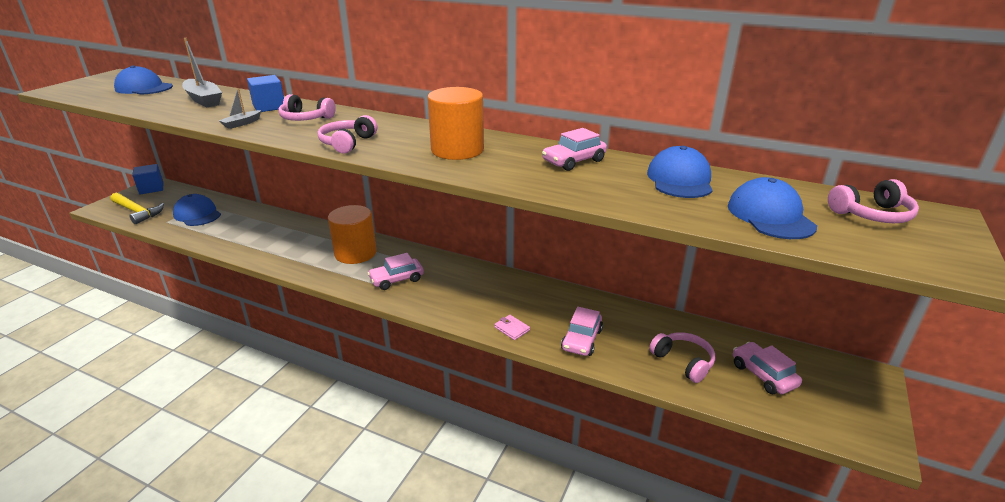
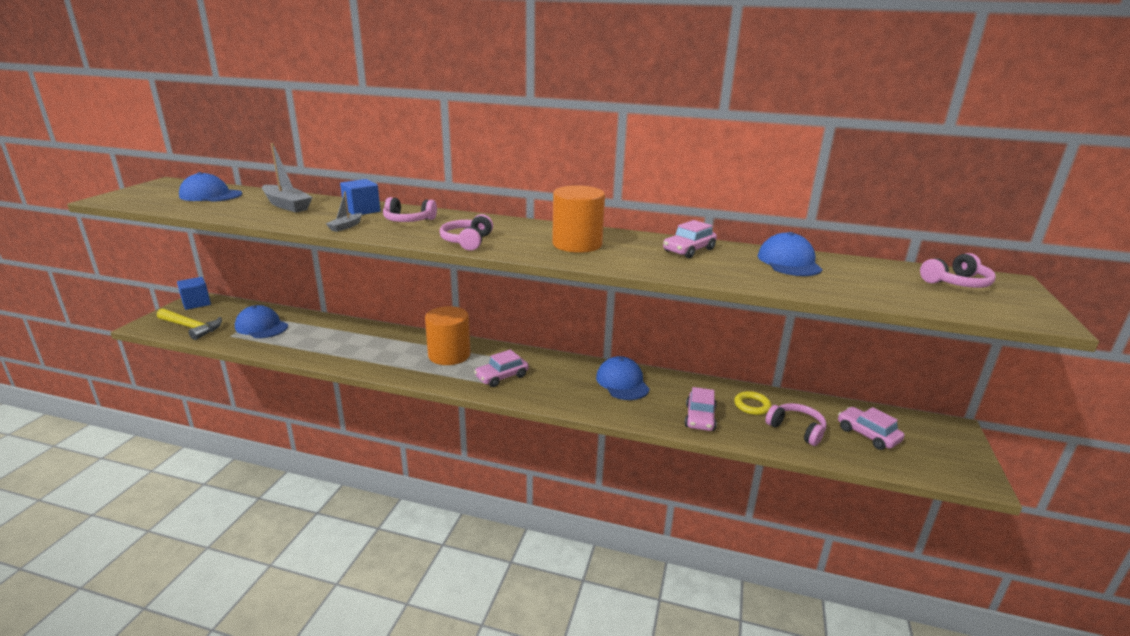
camera: 10 degrees left, 5 degrees down
pink wallet [494,315,530,340] -> none
blue cap [728,177,817,239] -> blue cap moved to [596,356,650,400]
none -> yellow ring [734,391,771,415]

